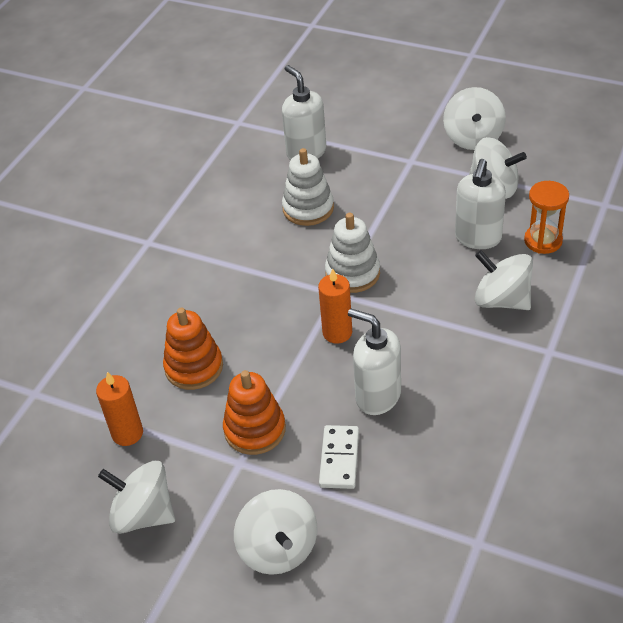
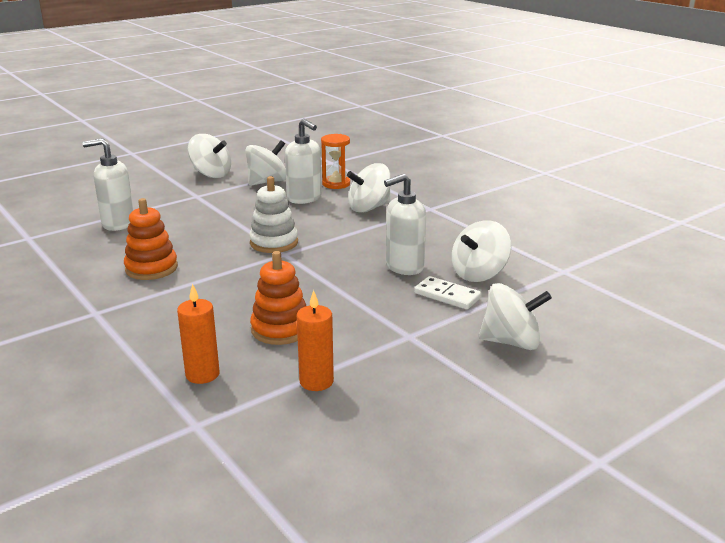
camera: 65 degrees left, 20 degrees down
white spinning top [98,461,175,534] -> white spinning top moved to [452,220,511,282]
orange stacking toy [223,370,286,455] -> orange stacking toy moved to [124,198,178,280]
white stacking toy [282,148,334,226] -> none
orange candle [318,268,352,344] -> orange candle moved to [177,284,219,384]

